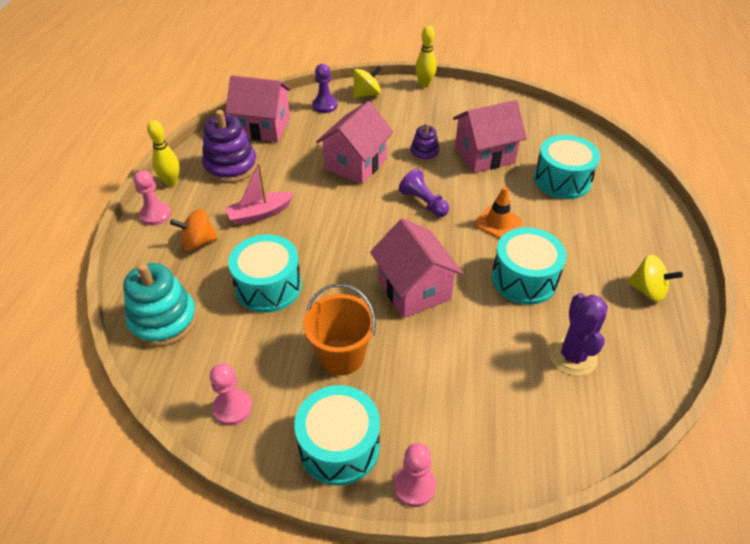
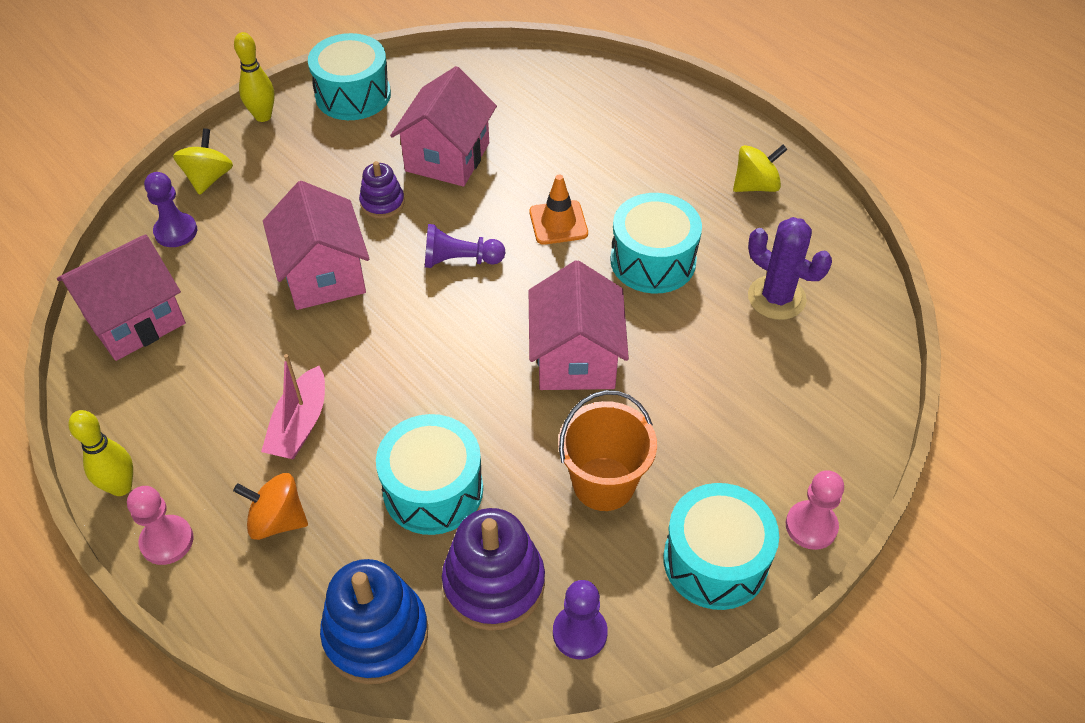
camera: 50 degrees left, 5 degrees up
turquoise stacking toy [123,263,197,347] -> blue stacking toy [320,559,428,684]
orange spinning top [170,209,218,251] -> orange spinning top turned 75 degrees clockwise [233,473,308,540]
purple stacking toy [202,110,257,183] -> purple stacking toy moved to [442,508,545,631]
pink pawn [210,363,252,426] -> purple pawn [553,580,608,660]
pink house [370,218,463,318] -> pink house turned 75 degrees clockwise [529,260,629,390]
turquoise drum [534,135,600,199] -> turquoise drum moved to [308,33,391,120]

